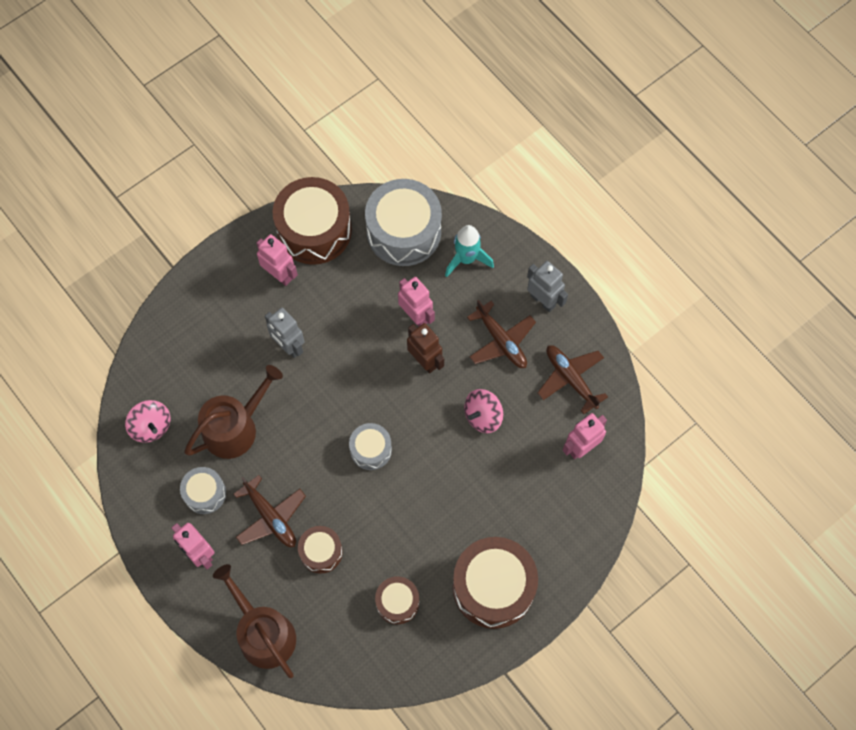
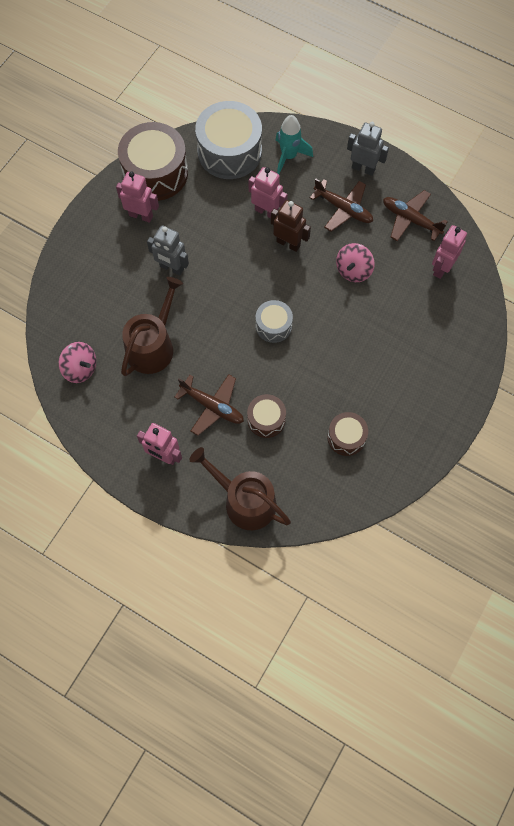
camera: 20 degrees left, 0 degrees up
grey drum [180,467,226,514] -> none
brown drum [453,537,538,629] -> none

